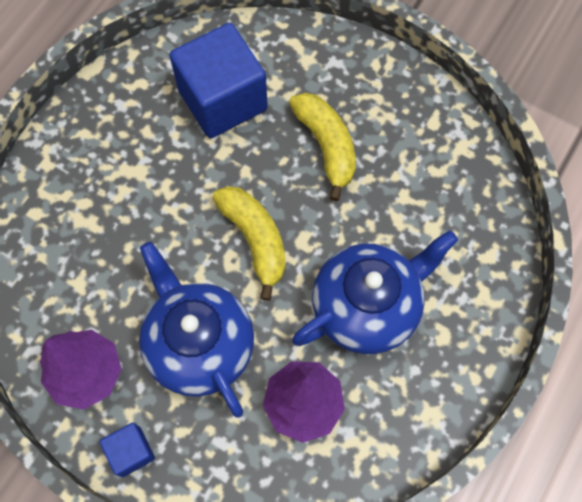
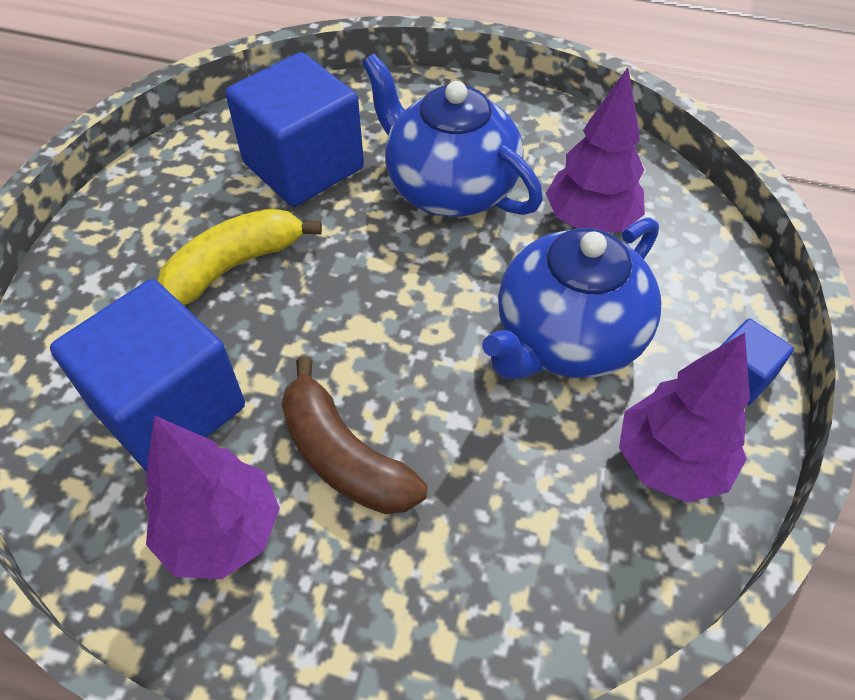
camera: 105 degrees left, 15 degrees down
yellow banana [213,186,286,301] -> none
none -> purple tree [144,415,280,579]
none -> blue cube [225,52,364,207]
none -> brown banana [281,356,428,514]

